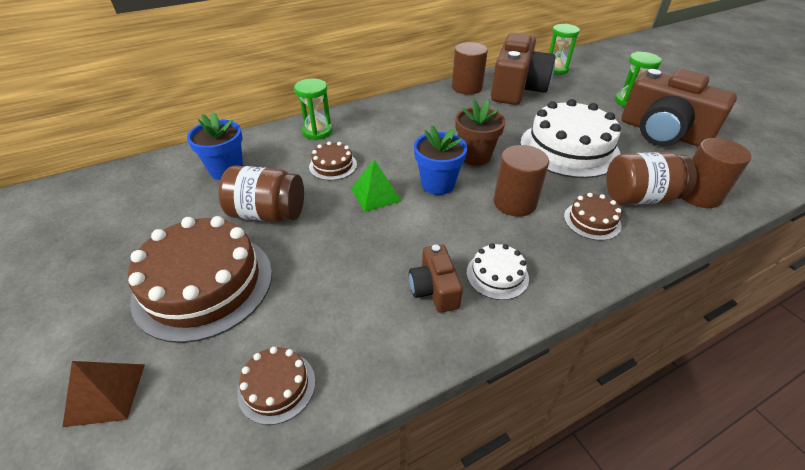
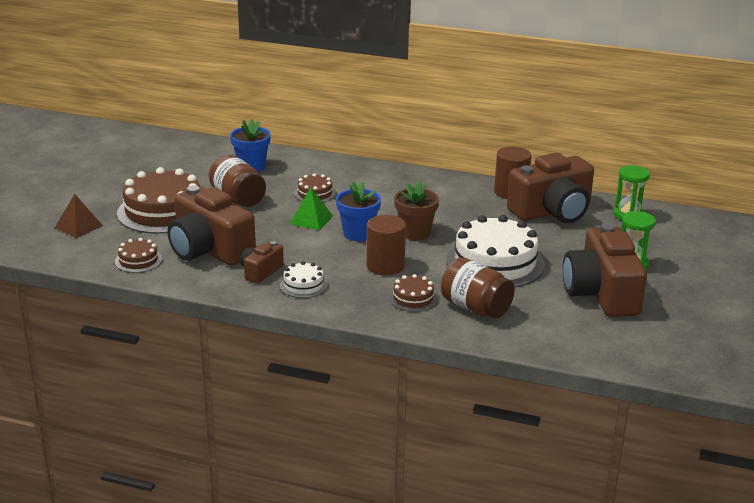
camera: 45 degrees right, 15 degrees down
green hourglass [294,78,332,140] -> none
brown cylinder [683,138,752,208] -> none
none -> brown camera [168,185,256,266]

